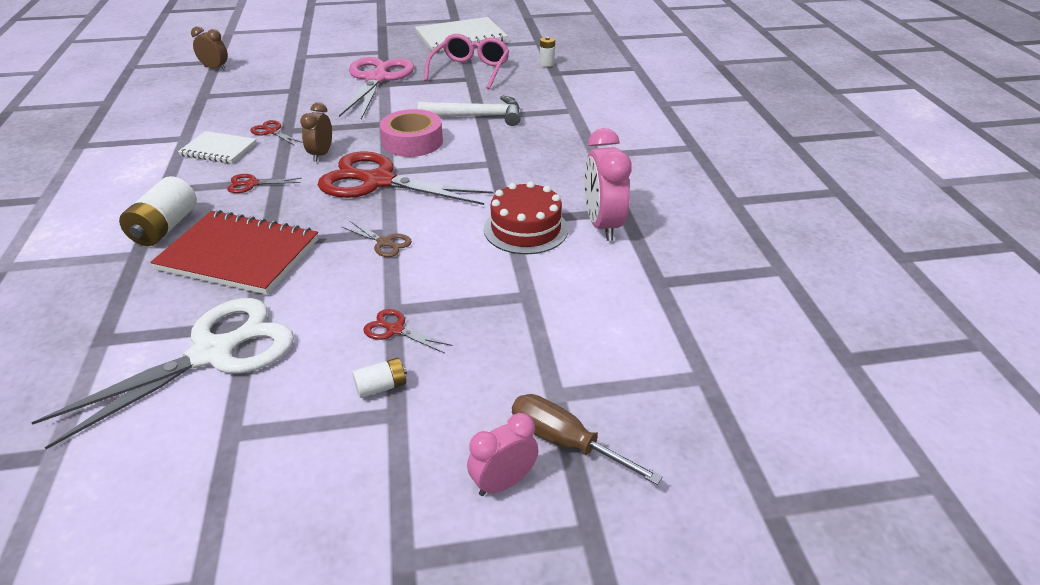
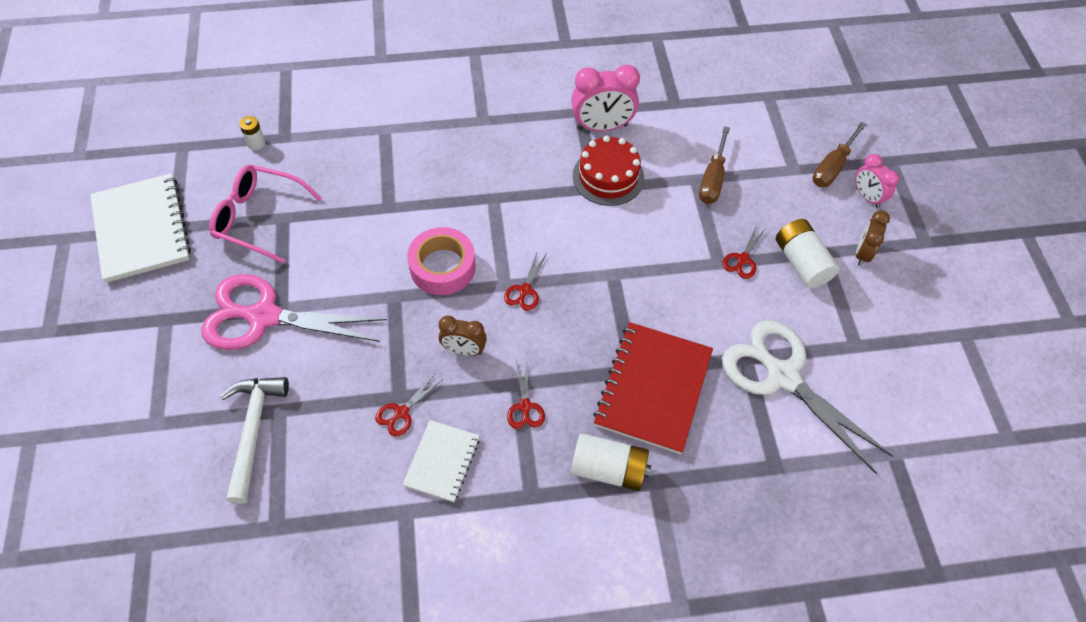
camera: 90 degrees left, 20 degrees up
brown clock [191,27,228,71] -> brown clock moved to [856,210,890,266]
red scissors [318,151,494,205] -> red scissors [504,253,546,311], size x0.41
brown scissors [342,221,412,257] -> none
white battery [352,358,407,398] -> white battery [776,219,840,289], size x1.86
white hammer [418,95,521,126] -> white hammer moved to [220,377,289,504]
none -> brown screwdriver [699,126,730,204]

